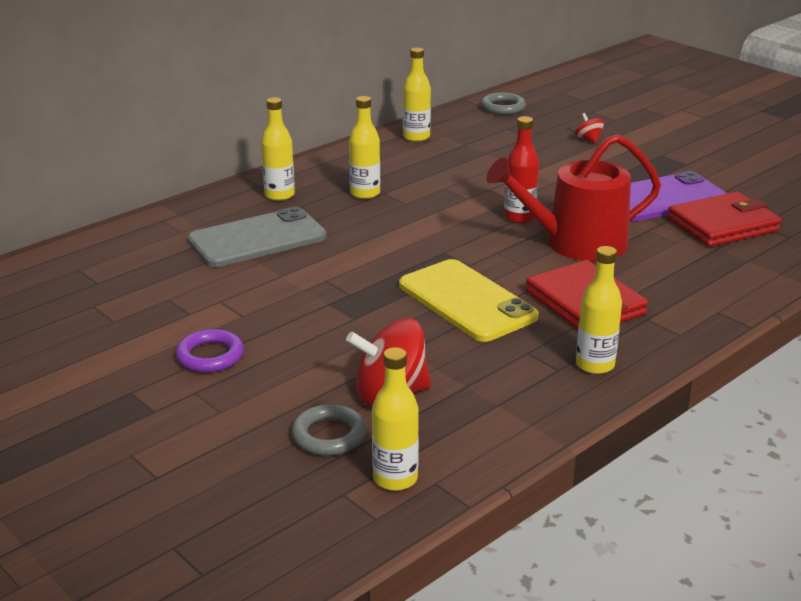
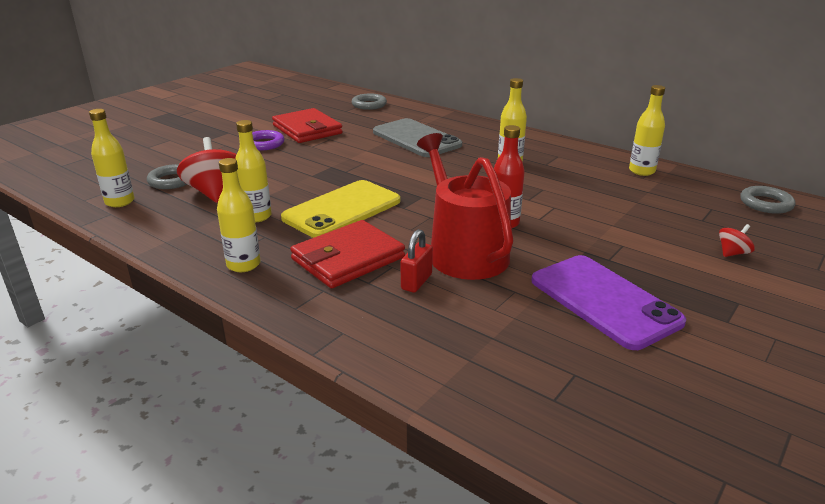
camera: 80 degrees right, 0 degrees up
yellow bottle [261,97,295,201] -> yellow bottle moved to [235,120,272,222]
red wallet [667,192,782,247] -> red wallet moved to [272,108,343,143]
none -> grey ring [352,93,387,110]
none -> red padlock [401,229,433,293]

